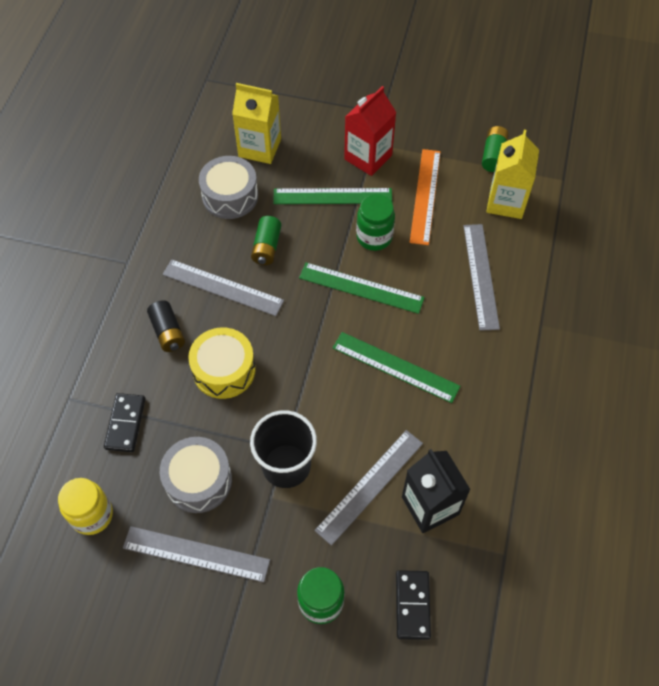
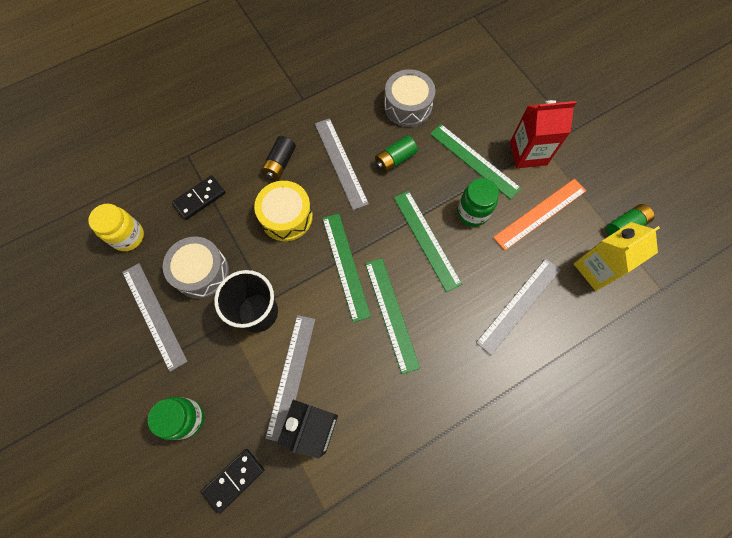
camera: 45 degrees right, 10 degrees up
yellow carton [232,83,281,164] -> none
grey ruler [314,430,423,546] -> grey ruler turned 75 degrees counterclockwise [265,315,315,441]
none -> green ruler [322,213,371,322]

